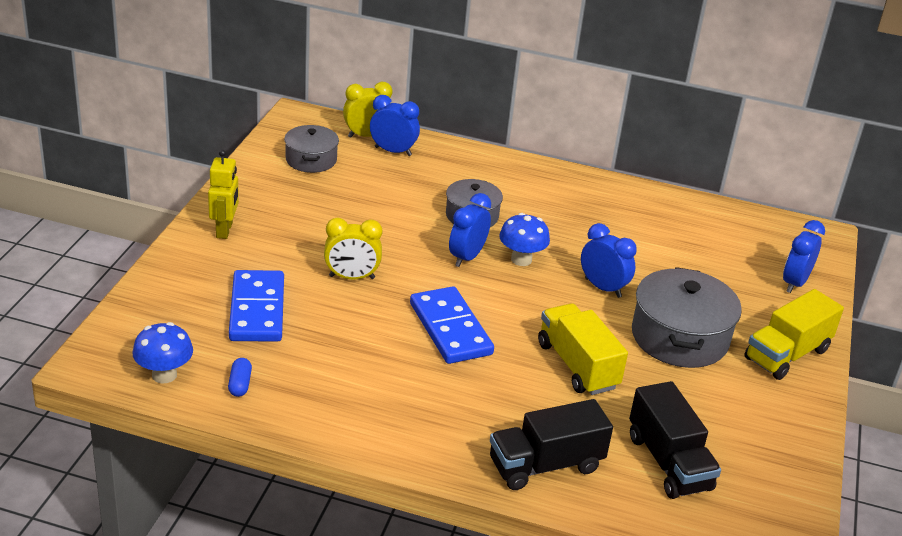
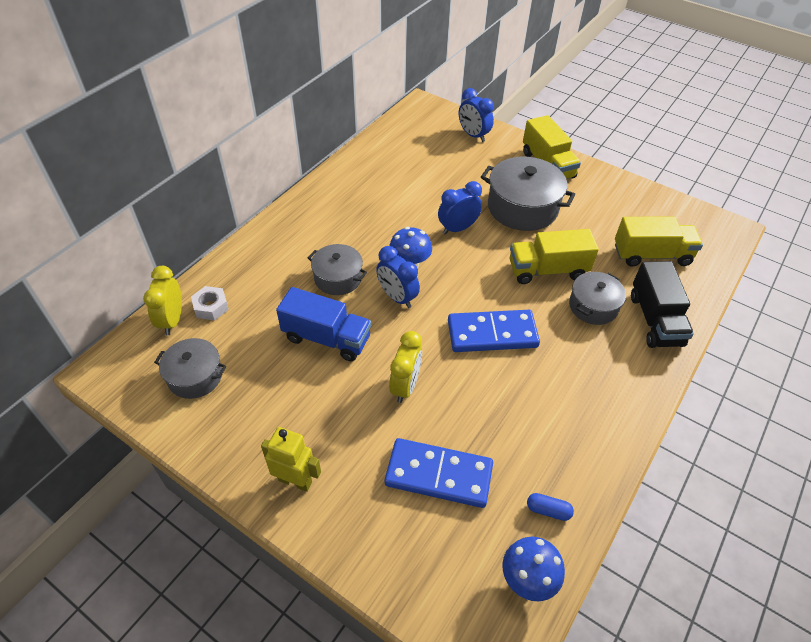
camera: 70 degrees left, 15 degrees up
blue clock [370,95,420,156] -> white nut [191,286,229,320]
black truck [629,381,721,499] -> yellow truck [615,216,703,267]
none -> blue truck [276,287,371,361]
none -> grey pot [569,272,626,325]

